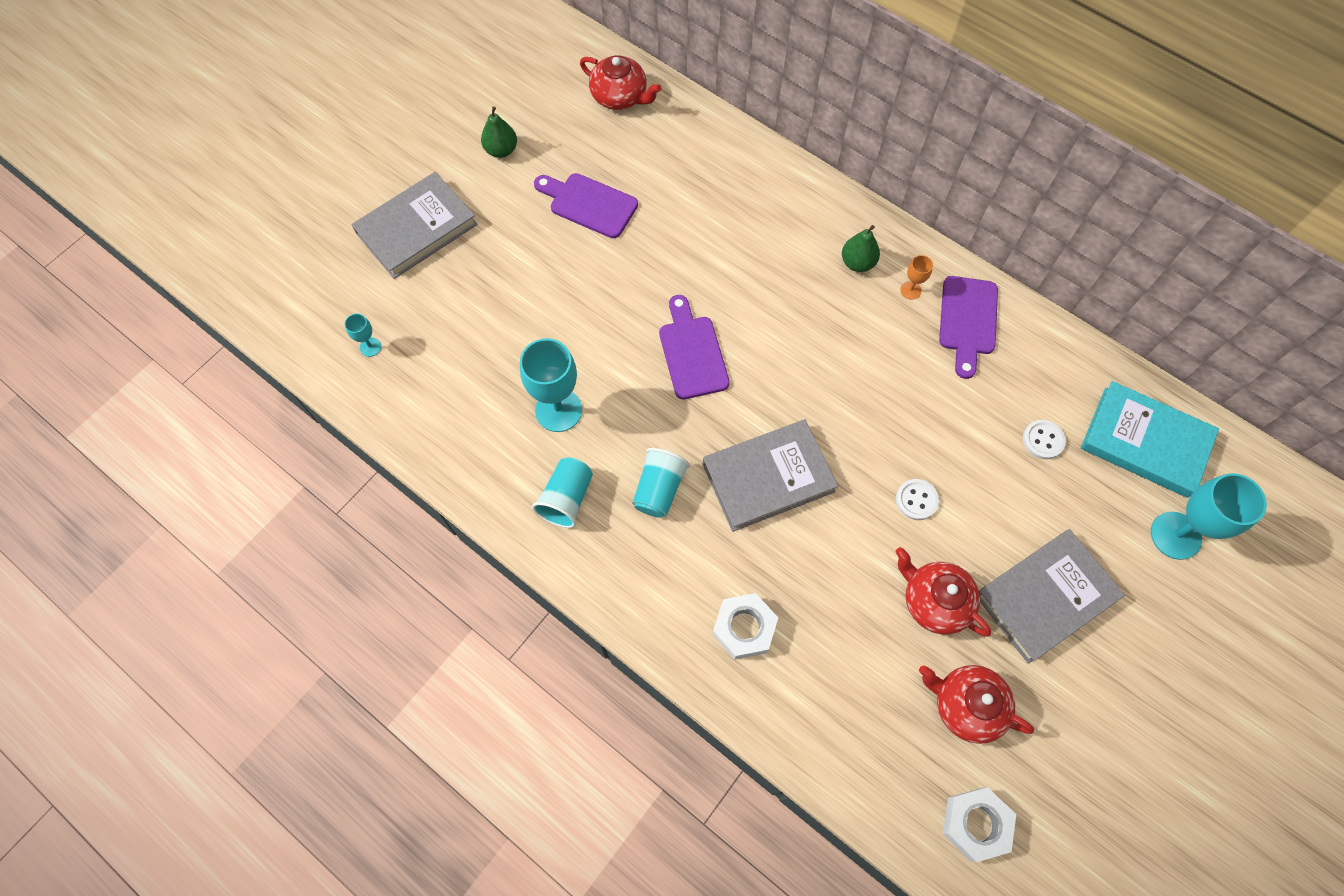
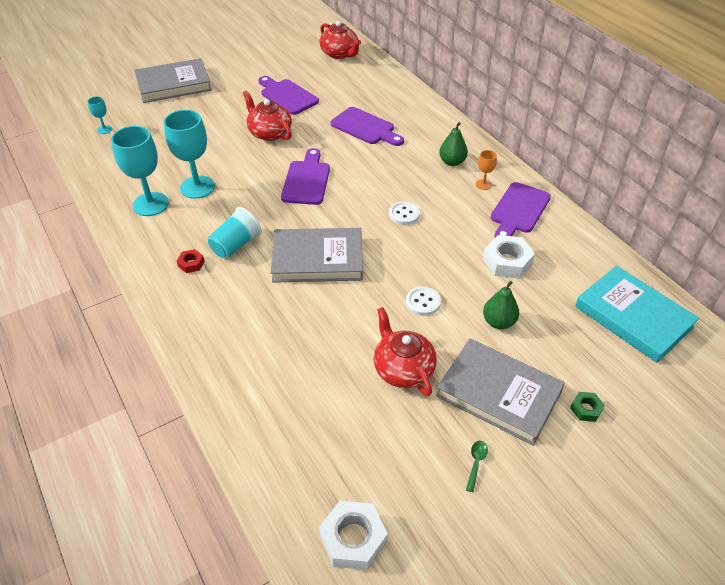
camera: 20 degrees right, 20 degrees down
green pear [481,106,517,158] -> green pear moved to [483,281,519,329]
turquoise cup [532,457,593,528] -> none
white nut [712,593,778,660] -> white nut moved to [483,235,535,279]
red teapot [919,665,1034,744] -> red teapot moved to [243,91,292,141]
grey book [979,529,1125,664] -> grey book turned 45 degrees clockwise [436,338,565,446]
white button [1023,420,1066,459] -> white button moved to [389,201,420,225]
turquoise goblet [1151,473,1267,560] -> turquoise goblet moved to [111,126,169,216]
none -> red nut [177,249,205,273]
none -> purple cutting board [331,107,404,146]
none -> green spoon [466,441,488,492]
none -> green nut [570,392,605,422]

